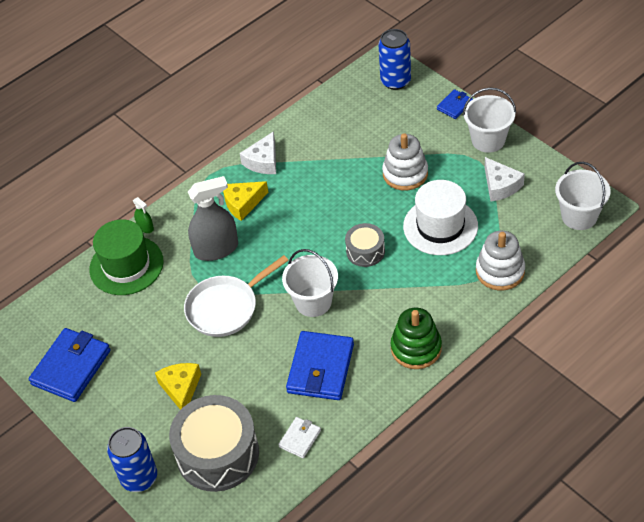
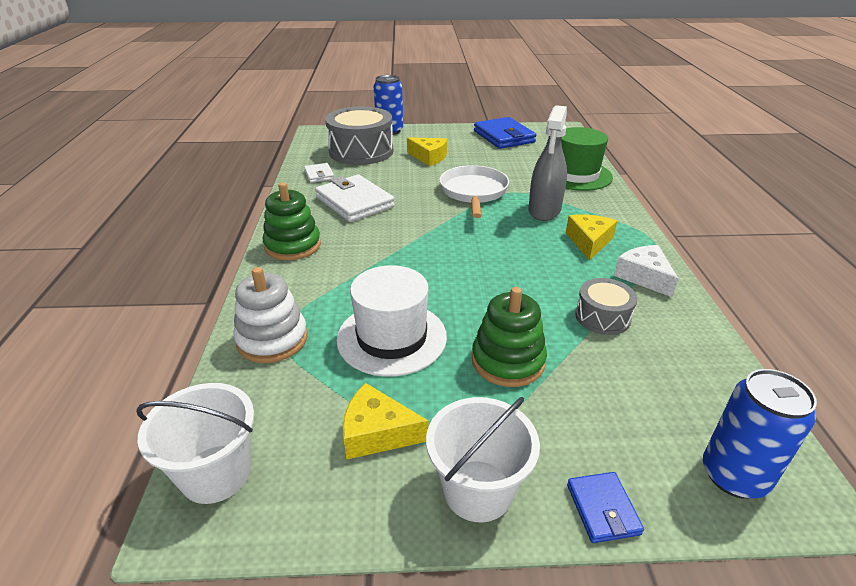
camera: 125 degrees right, 15 degrees down
green spray bottle [133,197,154,233] -> none
white bucket [282,249,338,317] -> none
blue wallet [286,331,354,400] -> white wallet [315,175,395,222]
grey drum [345,223,385,267] -> grey drum moved to [575,278,638,335]
white stacking toy [382,133,428,190] -> green stacking toy [472,287,547,387]
white cheese [485,157,525,201] -> yellow cheese [343,383,429,460]

